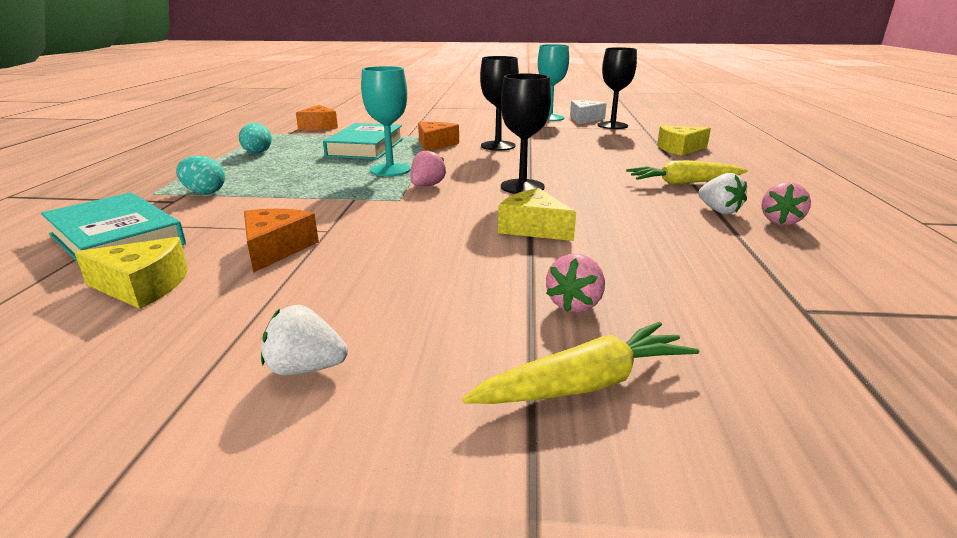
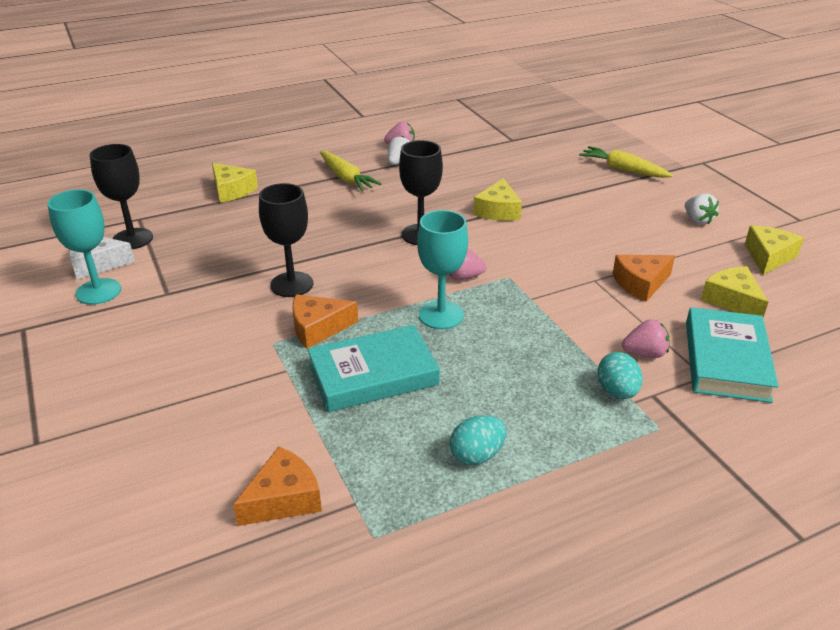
camera: 120 degrees left, 10 degrees up
pink strawberry [546,254,605,313] -> pink strawberry moved to [622,319,669,358]
none -> yellow cheese [745,225,804,275]

